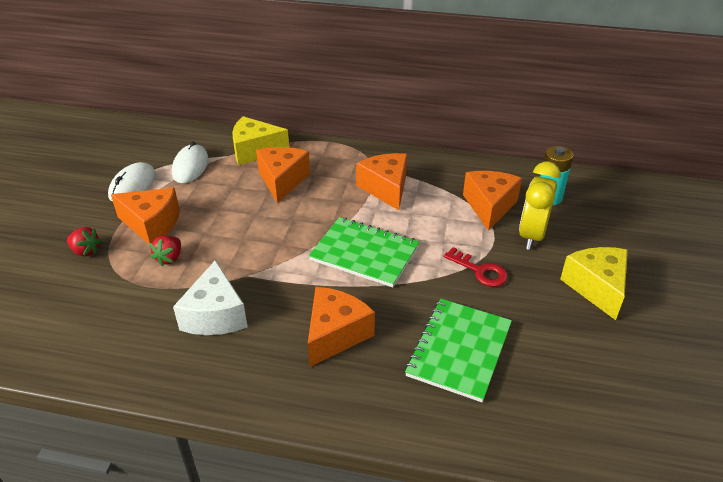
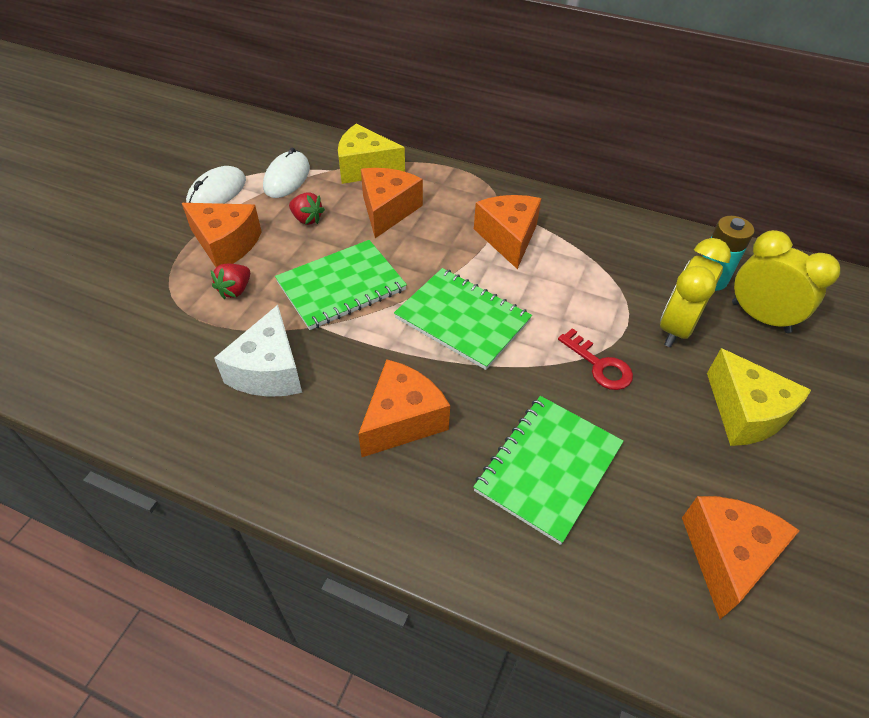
camera: 10 degrees right, 10 degrees up
red strawberry [67,227,102,256] -> red strawberry moved to [289,192,325,225]
orange cheese [463,171,522,231] -> orange cheese moved to [682,496,800,619]
yellow cheese [560,247,628,320] -> yellow cheese turned 150 degrees clockwise [707,348,811,446]
none -> green notebook [275,240,407,330]
none -> yellow clock [732,230,840,333]

